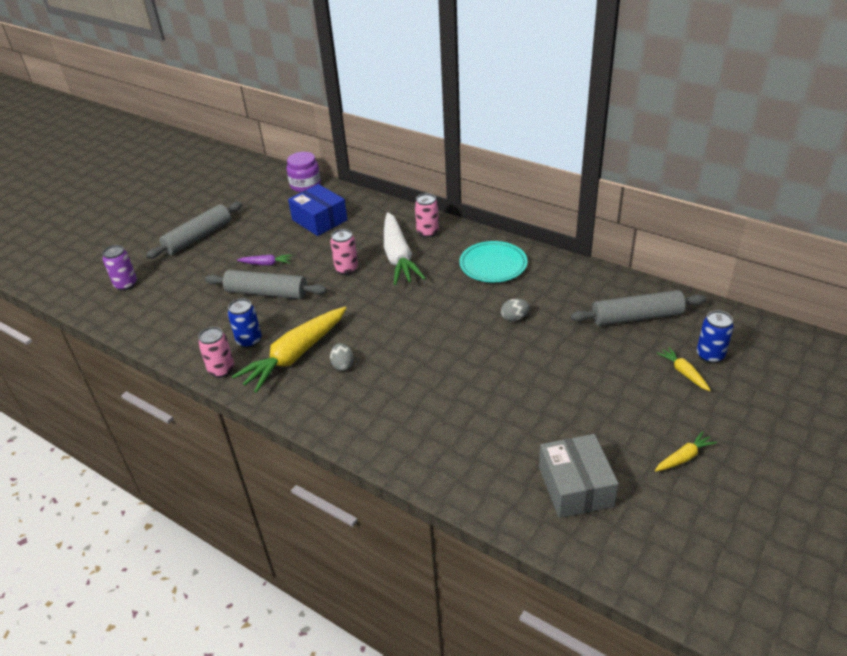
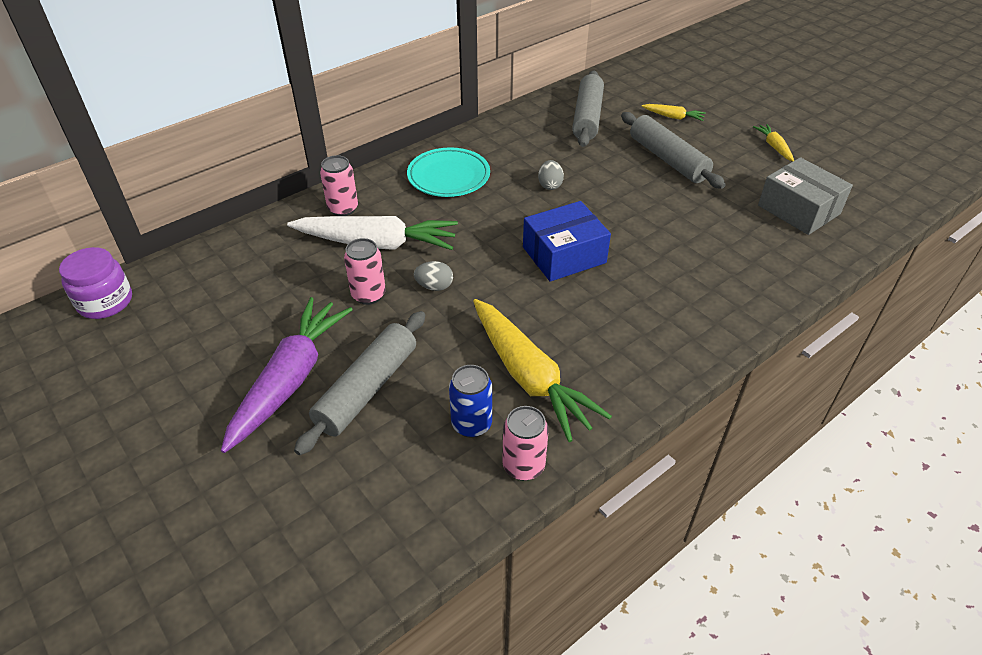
camera: 75 degrees left, 5 degrees up
purple can [102,245,137,291] -> none
grey rolling pin [146,202,242,259] -> grey rolling pin moved to [621,112,726,189]
purple carrot [237,255,292,265] -> purple carrot [221,297,353,453], size x2.20
blue box [288,184,348,236] -> blue box moved to [523,201,611,282]
grey egg [330,343,354,371] -> grey egg moved to [414,261,453,291]
grey box [539,434,619,518] -> grey box turned 45 degrees clockwise [758,157,853,235]
yellow carrot [657,347,711,391] -> yellow carrot turned 150 degrees counterclockwise [642,104,706,121]
blue can [697,311,734,363] -> none

